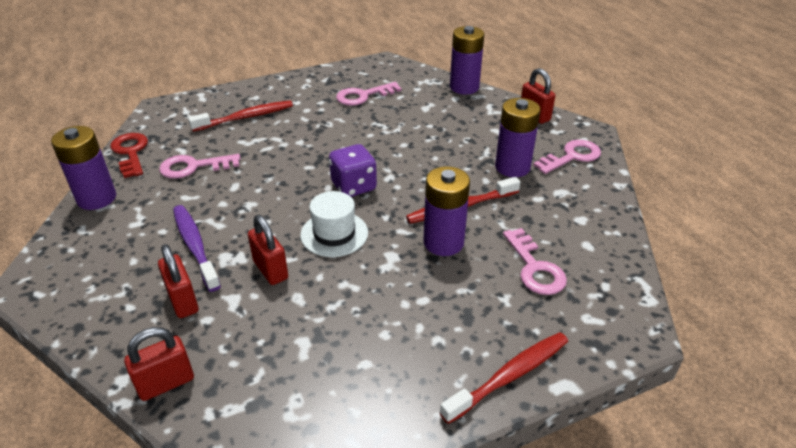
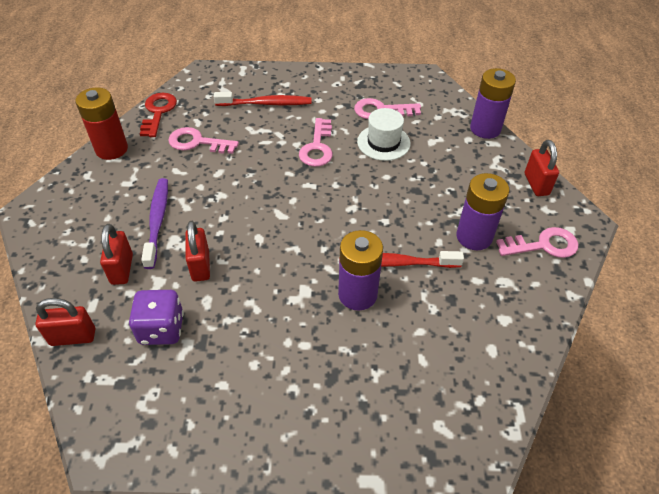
camera: 25 degrees right, 10 degrees up
purple battery [51,126,116,210] -> red battery [75,87,128,160]
white hat [300,191,368,257] -> white hat moved to [357,108,411,161]
purple dice [329,144,377,197] -> purple dice moved to [129,290,184,345]
red toothbrush [440,332,568,424] -> none
pink key [503,228,567,295] -> pink key moved to [299,118,333,167]

